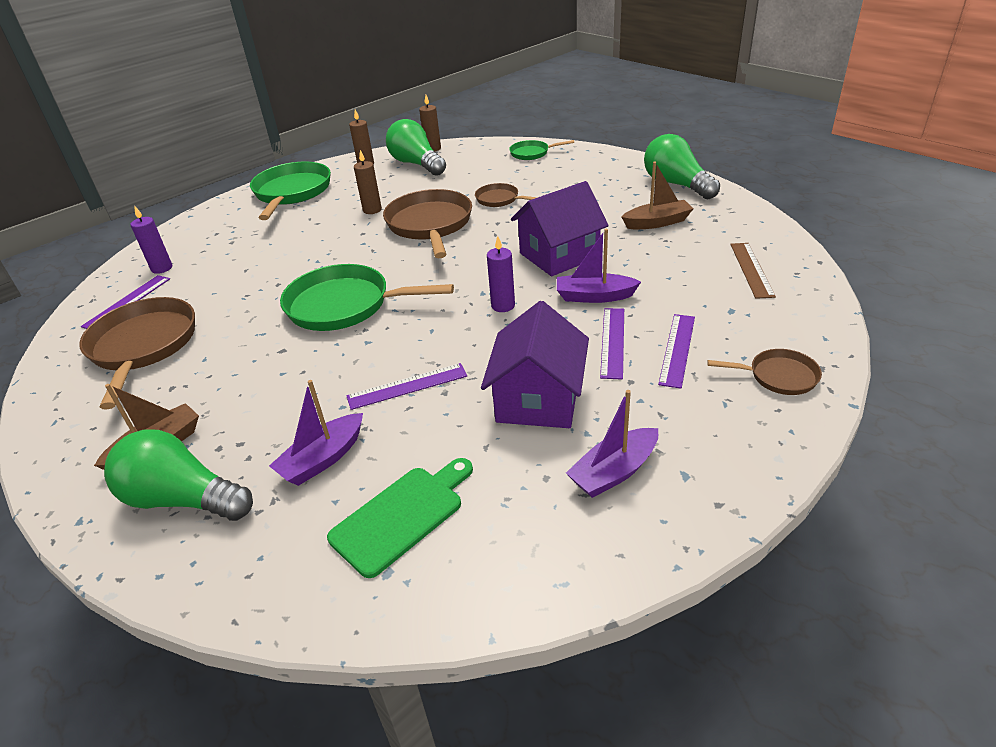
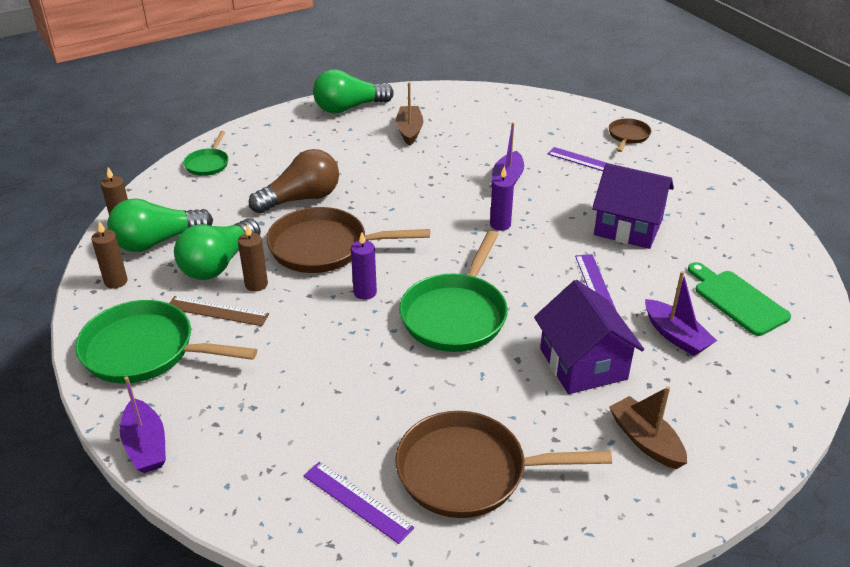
camera: 80 degrees left, 0 degrees up
green light bulb [104,430,253,521] -> green light bulb moved to [174,219,261,280]
purple candle [131,205,172,274] -> purple candle moved to [351,232,377,300]
brown pan [475,183,538,207] -> brown light bulb [249,149,339,213]
purple house [511,181,609,276] -> purple house moved to [534,280,644,394]
purple boat [566,390,658,498] -> purple boat moved to [120,377,166,473]
purple ruler [600,308,624,380] -> none
brown ruler [730,243,776,299] -> brown ruler moved to [169,296,269,326]

